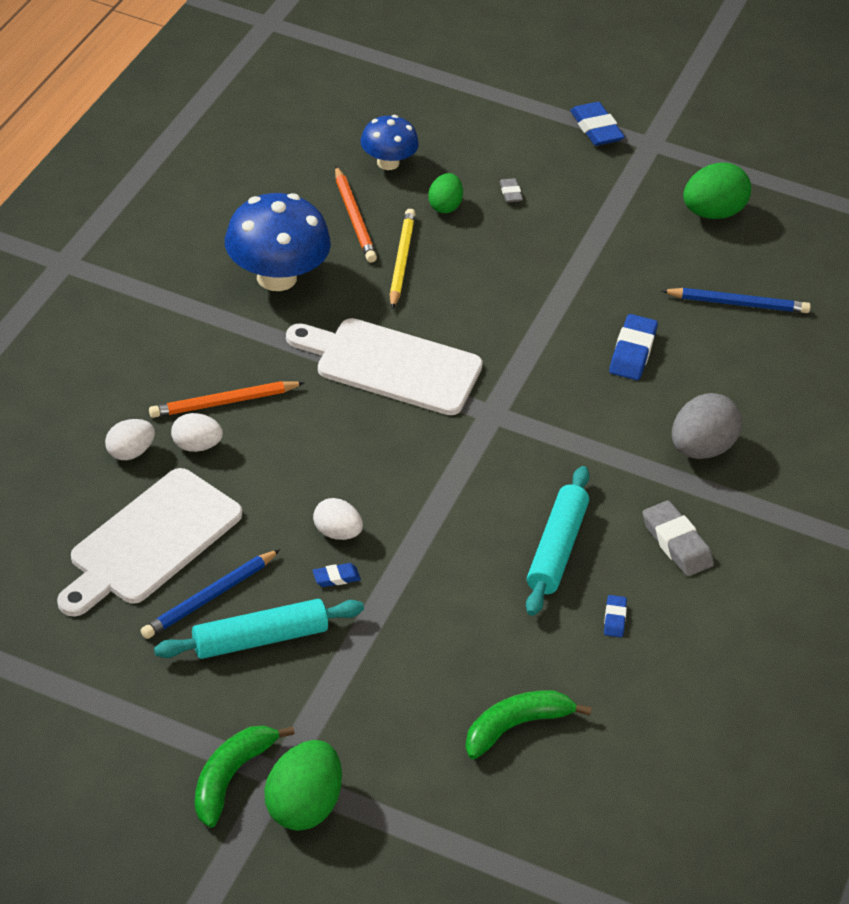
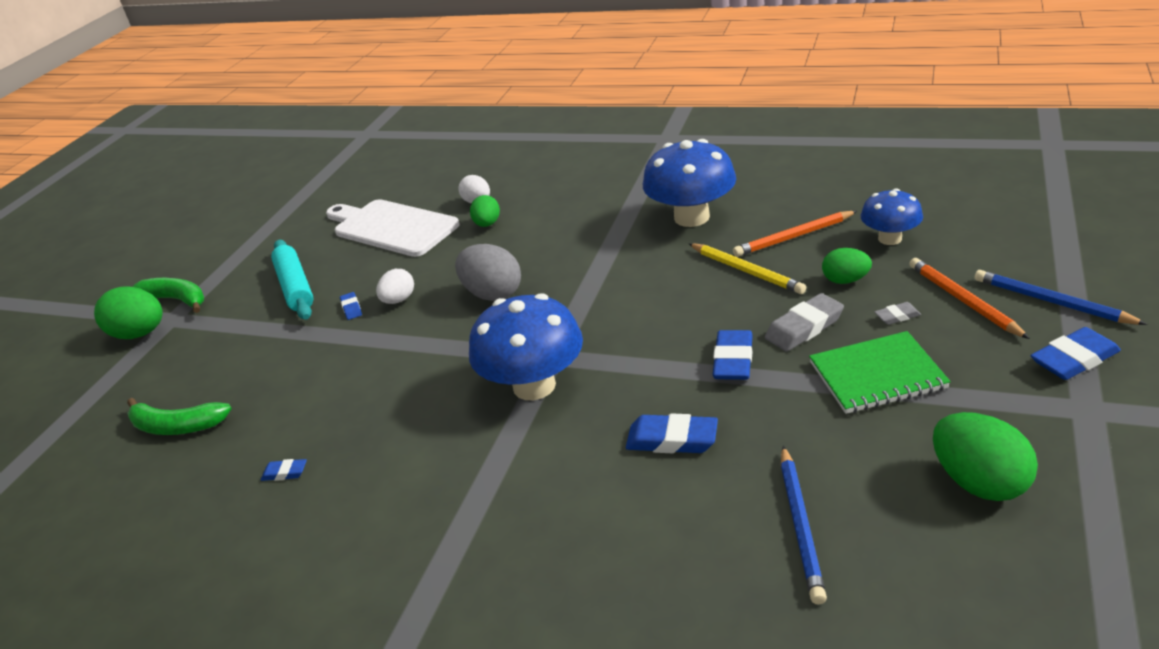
camera: 95 degrees right, 10 degrees down
blue pencil [141,549,280,639] -> blue pencil moved to [975,270,1147,325]
orange pencil [149,381,305,418] -> orange pencil moved to [909,258,1030,339]
white egg [171,413,223,452] -> green egg [470,195,500,227]
white cutting board [286,318,483,415] -> none
yellow pencil [390,209,416,309] -> yellow pencil turned 45 degrees clockwise [689,243,806,294]
green banana [465,690,592,759] -> green banana turned 135 degrees clockwise [127,398,232,435]
turquoise rolling pin [526,466,590,616] -> none
grey eraser [643,500,714,576] -> grey eraser moved to [765,293,844,351]
grey egg [672,393,742,459] -> grey egg moved to [455,244,521,301]
none -> blue mushroom [469,293,583,400]
none -> blue eraser [713,330,753,380]
none -> green notebook [809,331,951,414]

